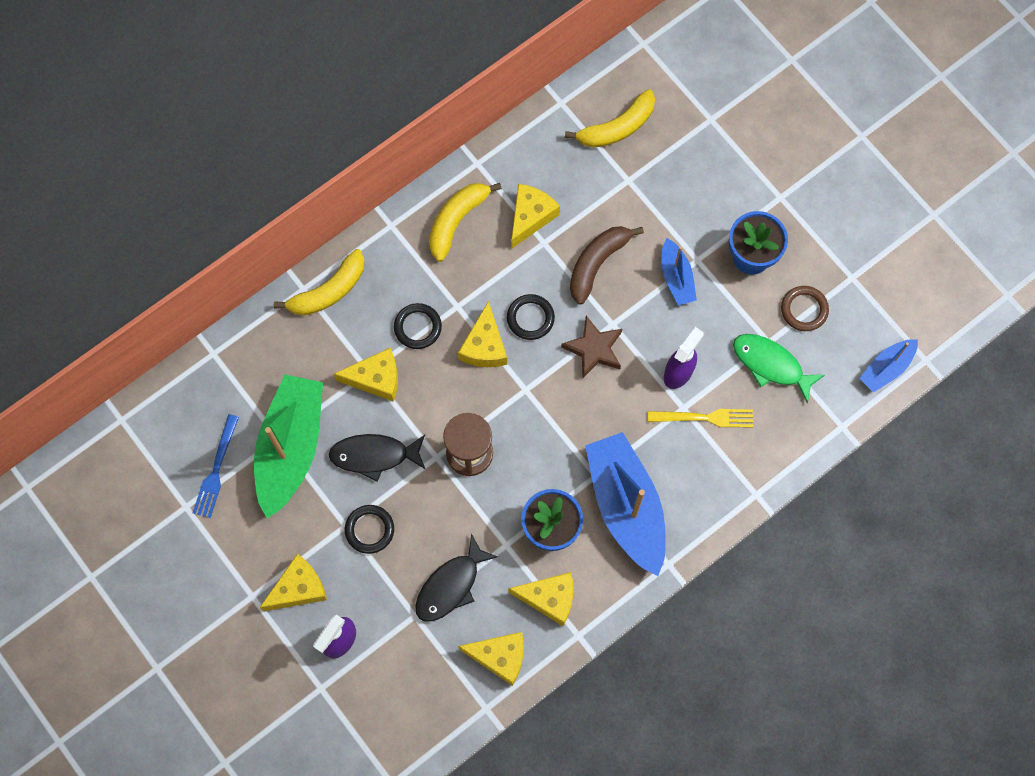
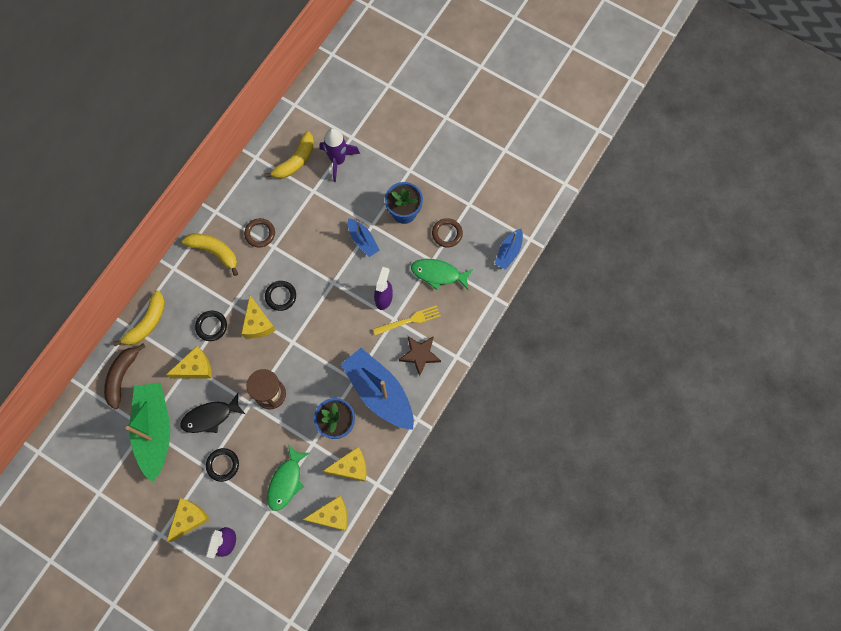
camera: 20 degrees left, 0 degrees up
blue fork [193,414,239,518] -> none
black fish [415,534,498,622] -> green fish [267,445,310,511]
yellow banana [429,183,502,262] -> yellow banana turned 105 degrees clockwise [182,233,238,276]
yellow cheese [511,184,560,249] -> brown ring [244,218,275,247]
brown star [561,316,622,378] -> brown star moved to [399,336,441,377]
brown banana [570,226,644,305] -> brown banana moved to [104,344,145,409]
none -> purple rocket [320,128,360,182]

